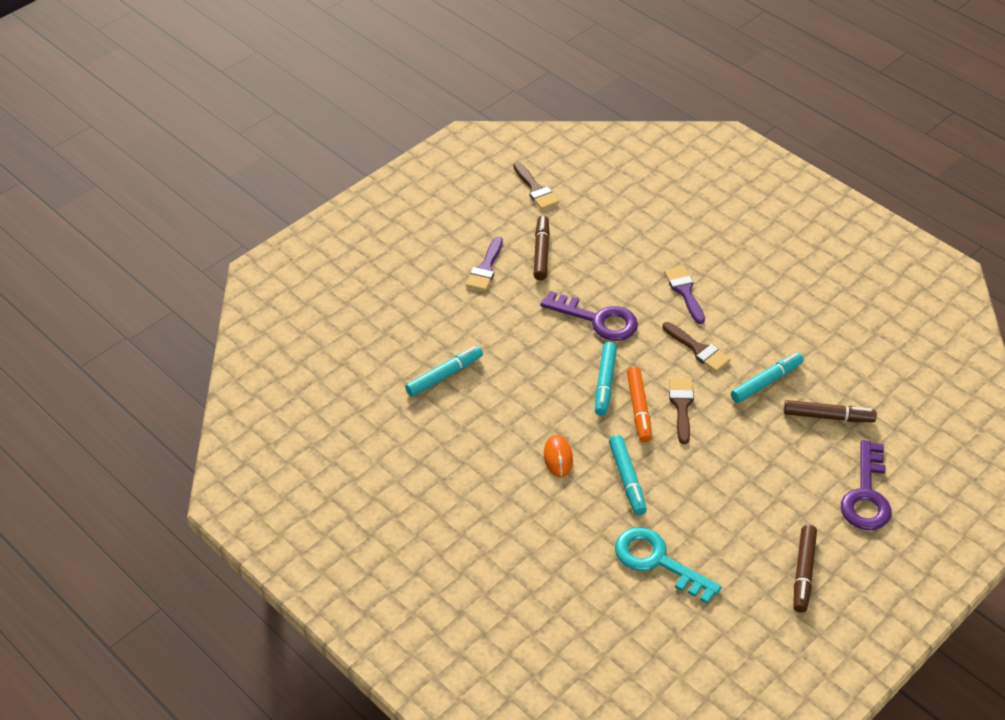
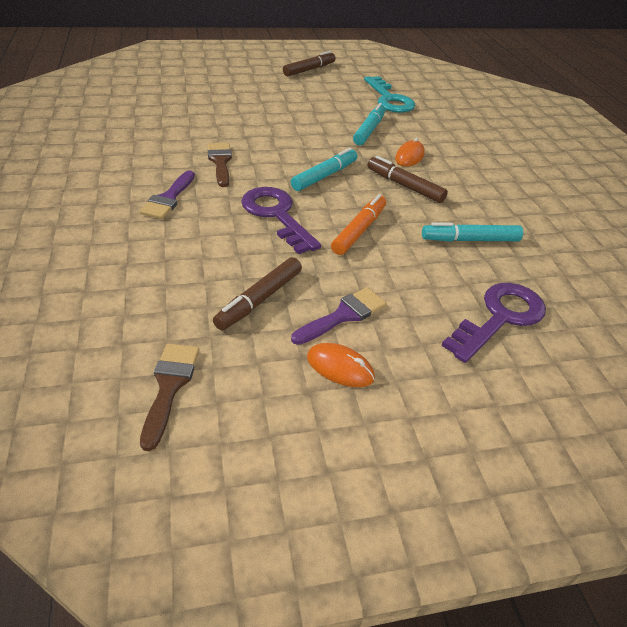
camera: 150 degrees left, 5 degrees down
orange marker [627,366,652,443] -> orange marker moved to [331,194,386,255]
brown brush [669,378,694,444] -> none
turquoise marker [731,352,804,403] -> none
brown marker [784,400,877,422] -> brown marker moved to [368,156,448,203]
purple key [841,440,892,530] -> purple key moved to [441,283,546,363]
none -> orange mouse [307,343,375,387]

